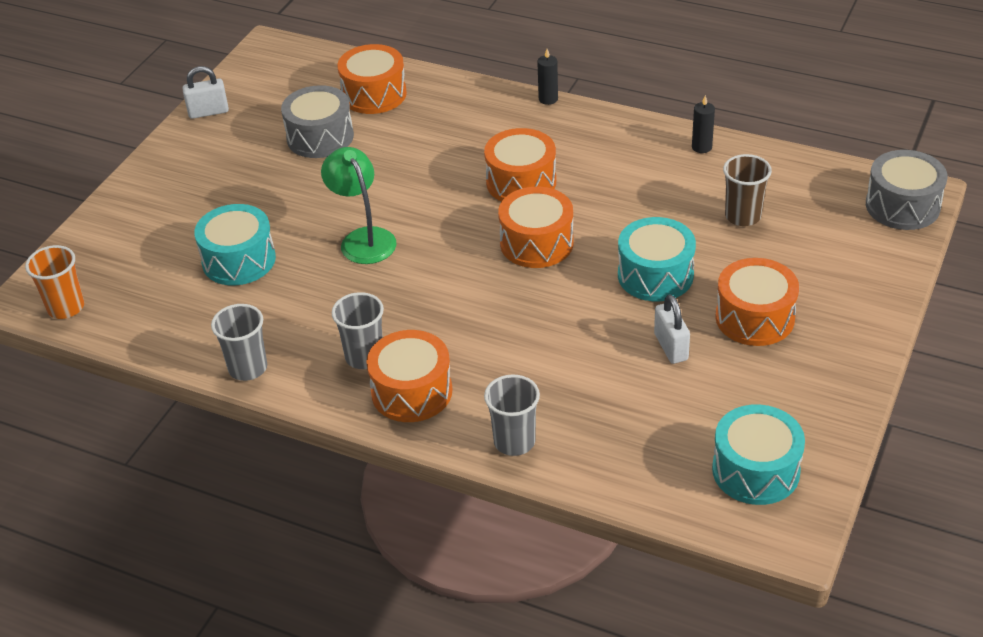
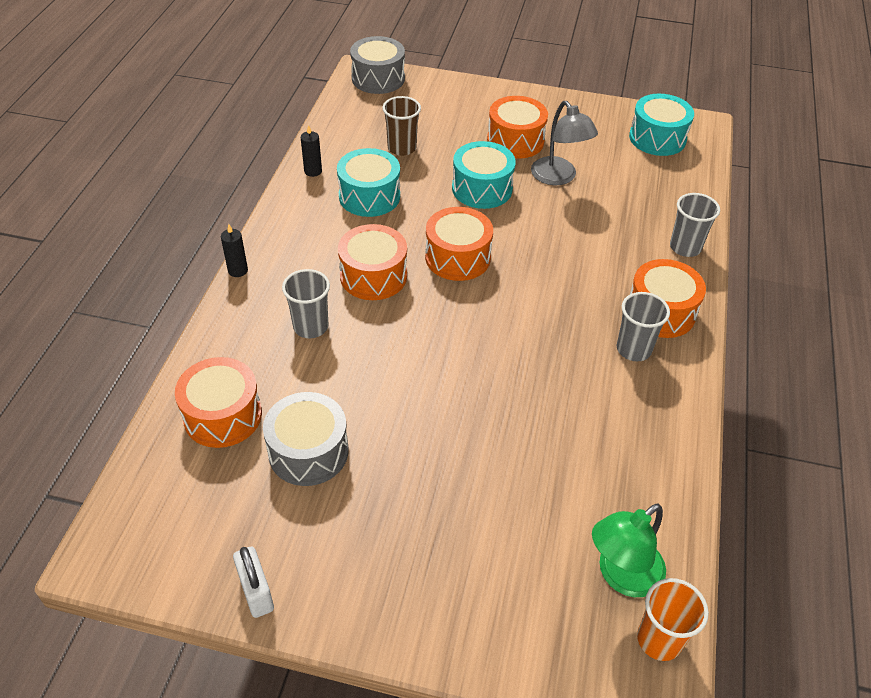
camera: 105 degrees left, 5 degrees up
turquoise drum [194,204,276,285] -> turquoise drum moved to [337,148,400,217]
grey cup [211,304,267,381] -> grey cup moved to [282,269,330,338]
green lamp [321,147,396,264] -> green lamp moved to [592,503,666,597]
white padlock [654,294,690,364] -> grey lamp [531,101,598,185]

